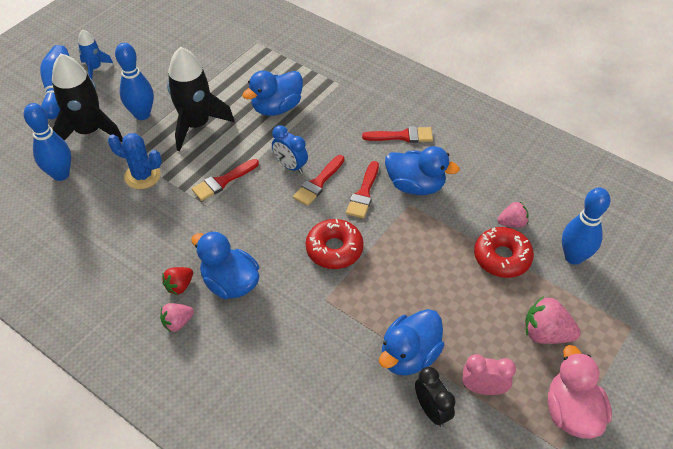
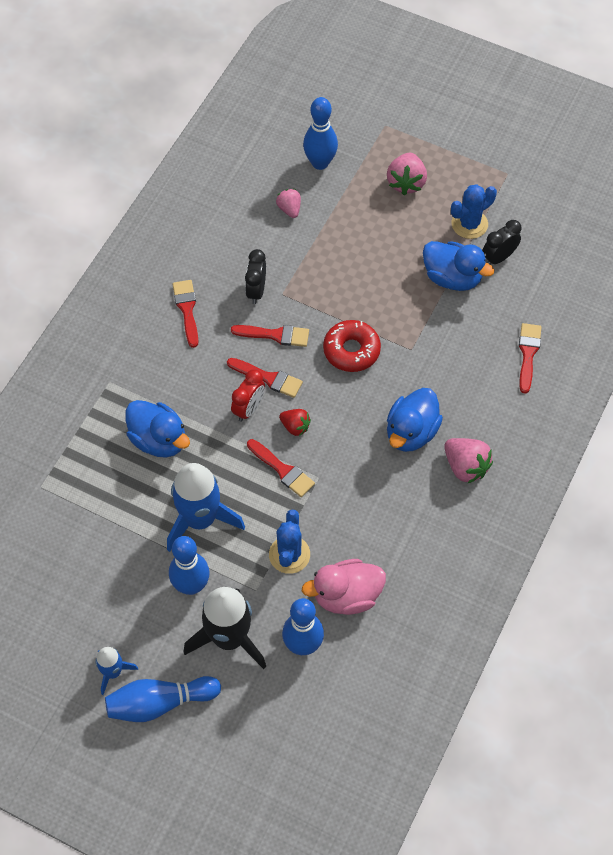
camera: 100 degrees left, 10 degrees up
pink strawberry [160,303,194,332] -> pink strawberry [444,438,493,484], size x1.60
red strawberry [162,267,193,295] -> red strawberry moved to [279,409,311,436]
black rocket [167,47,235,151] -> blue rocket [167,463,245,552]
blue clock [272,125,308,174] -> red clock [231,369,265,422]
blue duck [385,146,460,195] -> black clock [245,249,266,304]
pink clock [462,354,516,395] -> blue cactus [451,184,497,239]
red donut [474,227,534,278] -> none
pink duck [548,345,612,439] -> pink duck moved to [302,559,386,615]
none -> red brush [519,323,542,393]

